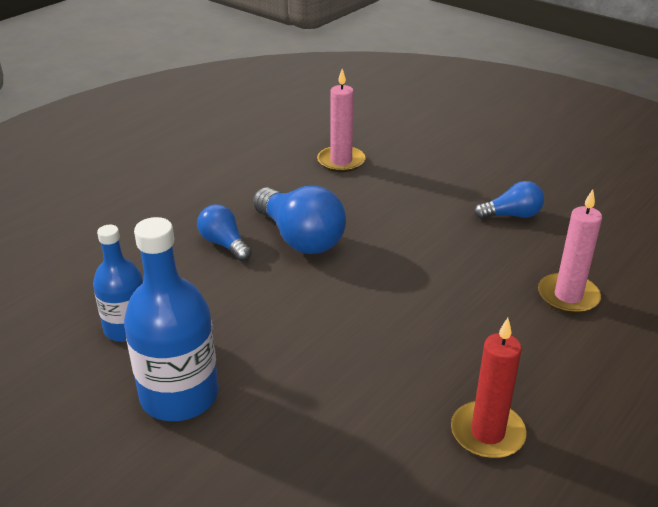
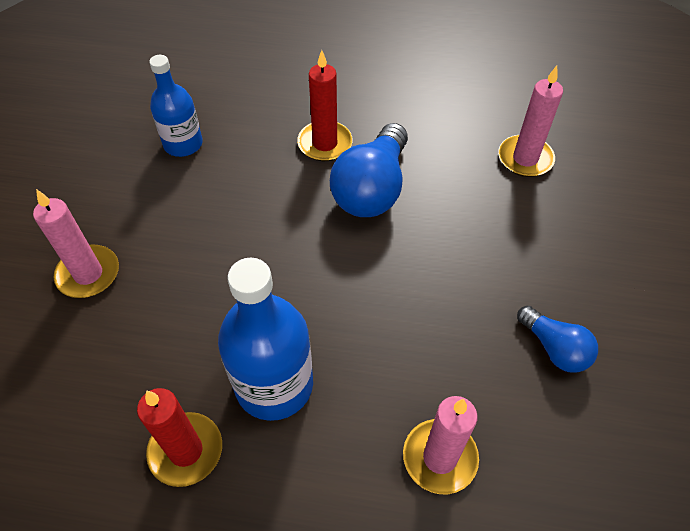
camera: 60 degrees right, 20 degrees up
blue bottle [124,217,219,421] -> blue bottle moved to [218,258,313,421]
blue light bulb [197,204,252,261] -> red candle [297,50,353,161]
none -> pink candle [33,189,119,298]

